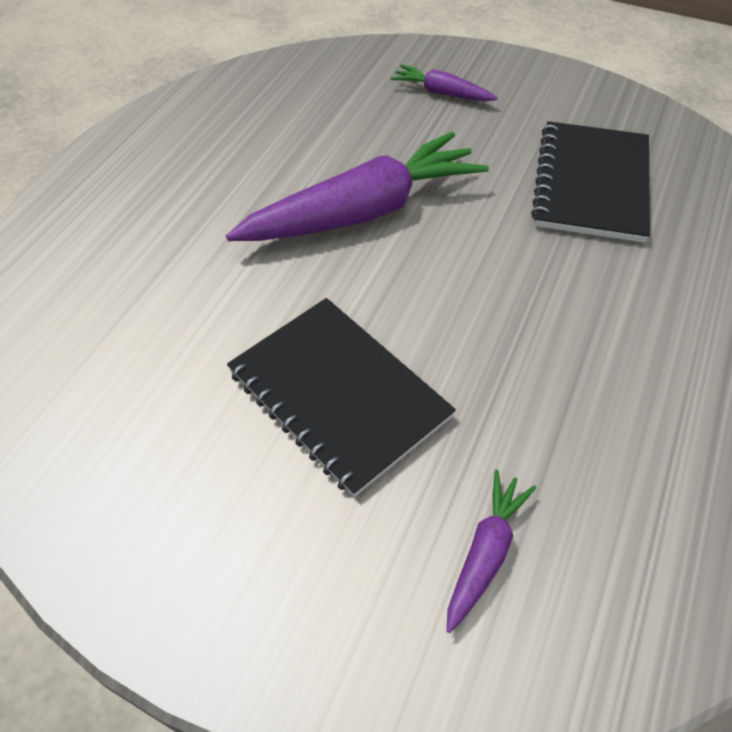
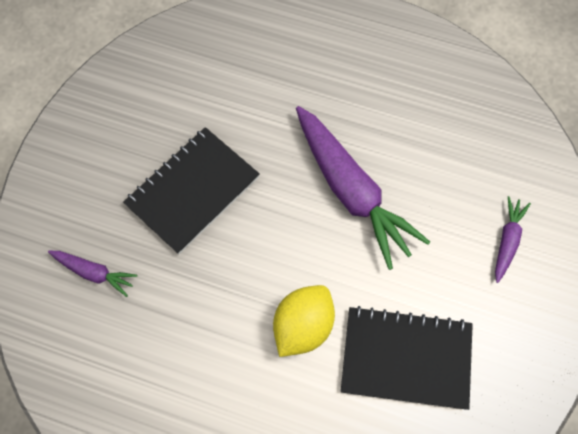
camera: 85 degrees right, 15 degrees up
none -> yellow lemon [273,285,335,357]

